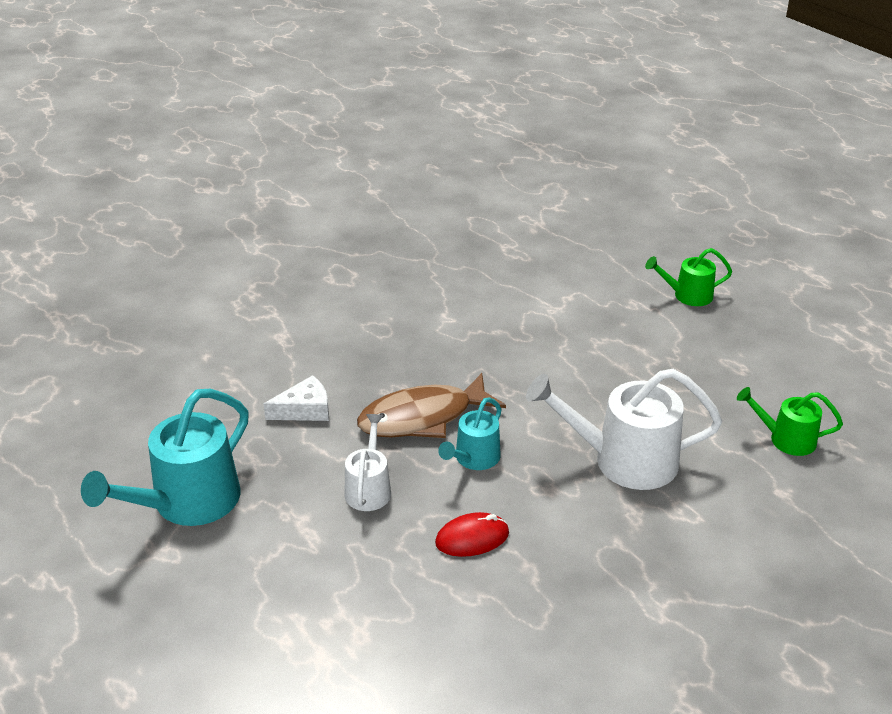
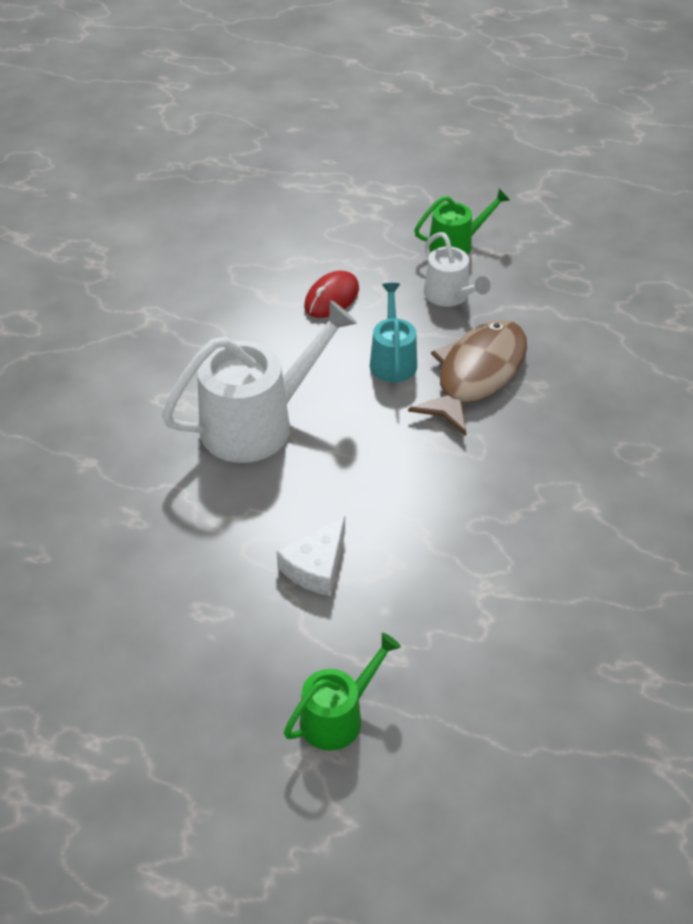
camera: 145 degrees right, 10 degrees up
turquoise watering can [81,389,249,526] -> none
white cheese [264,375,329,421] -> white cheese moved to [276,516,345,596]
green watering can [737,387,843,456] -> green watering can moved to [414,188,510,255]

